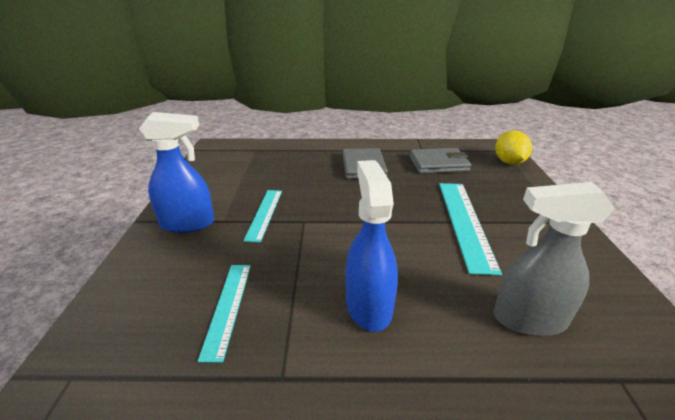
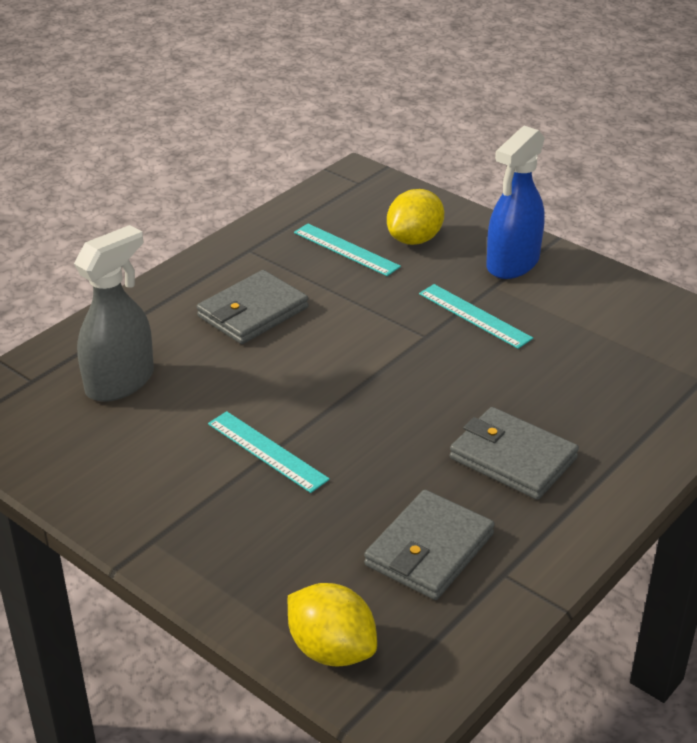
camera: 130 degrees right, 5 degrees up
blue spray bottle [345,160,398,332] -> grey wallet [197,270,309,344]
turquoise ruler [439,183,502,275] -> turquoise ruler [208,411,330,493], size x0.62
none -> yellow lemon [387,189,444,245]

